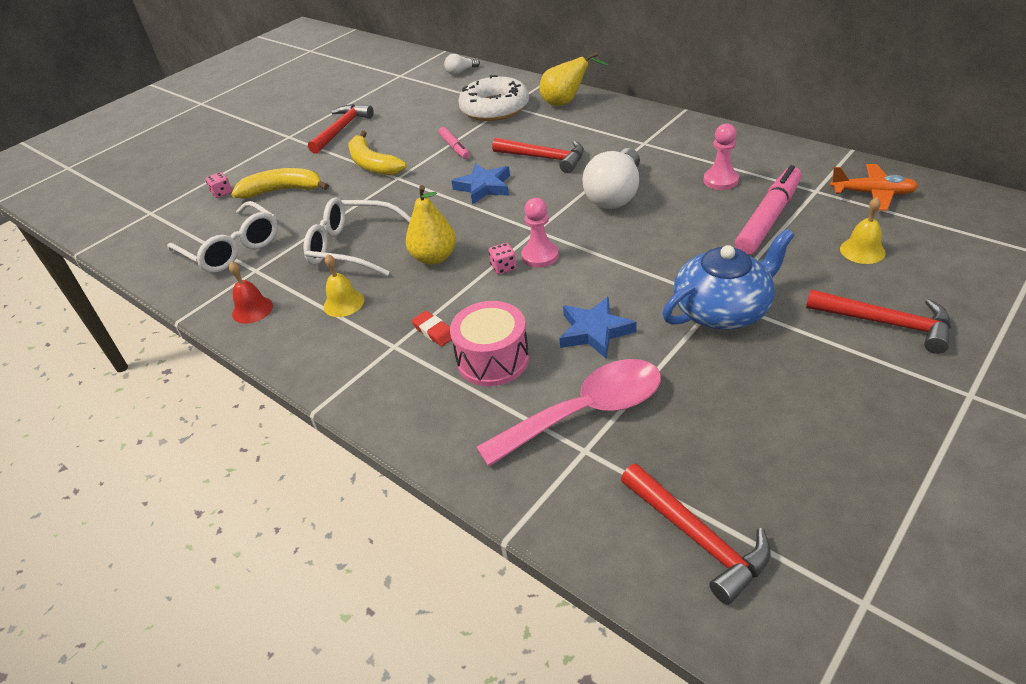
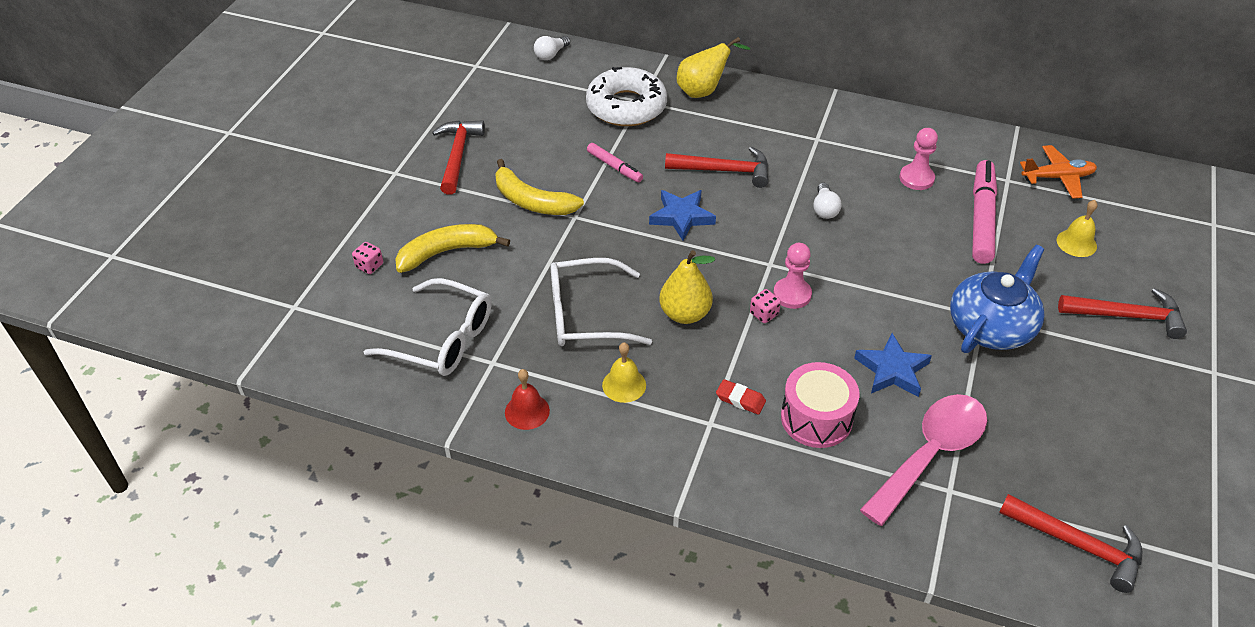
camera: 25 degrees left, 5 degrees up
white light bulb [582,148,640,209] -> white light bulb [813,183,842,219], size x0.48

